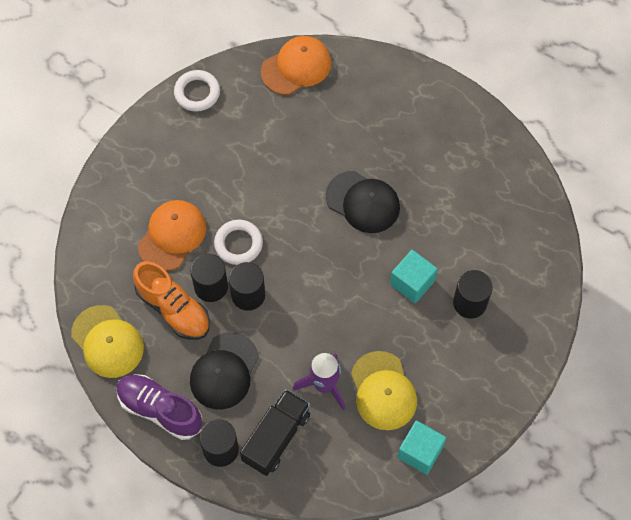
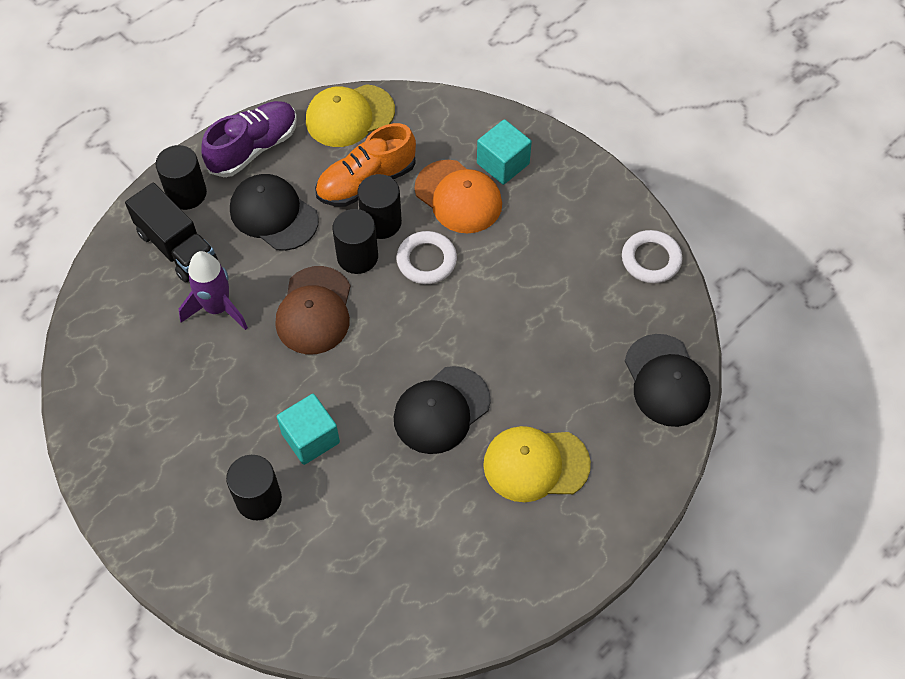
camera: 105 degrees right, 5 degrees down
orange cap [261,36,331,95] -> black cap [625,334,710,427]
yellow cap [351,351,417,430] -> yellow cap moved to [483,426,591,502]
turquoise cube [398,420,446,474] -> turquoise cube moved to [477,119,532,185]
none -> brown cap [276,266,350,354]

